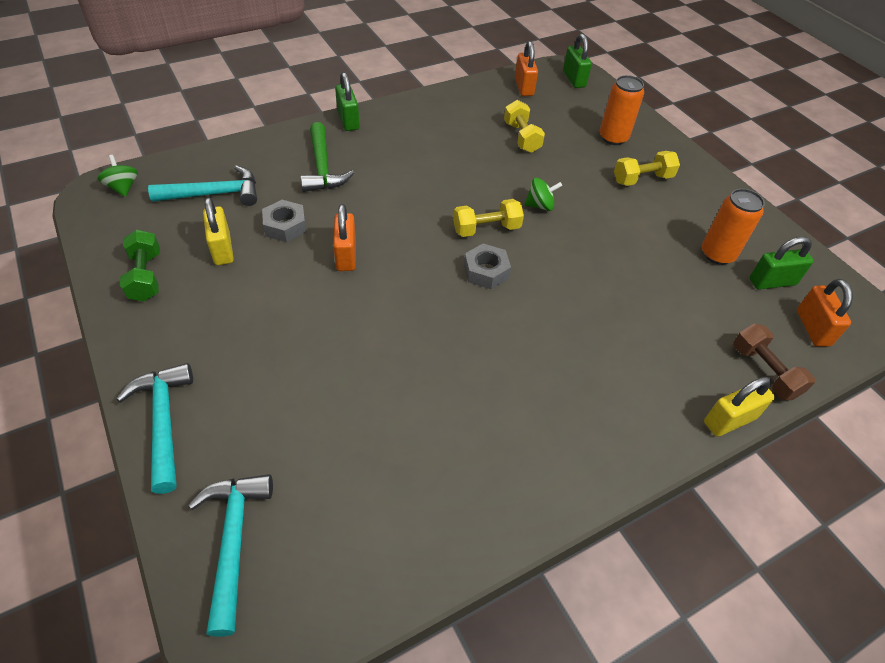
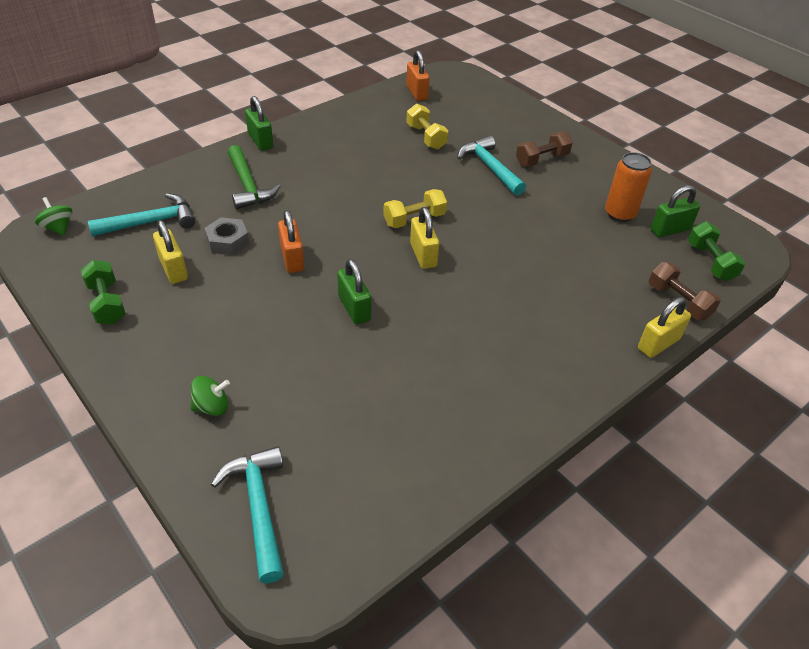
camera: 10 degrees left, 5 degrees down
turquoise hammer [116,363,193,494] -> turquoise hammer moved to [457,136,526,196]
grey nut [464,243,511,289] -> yellow padlock [410,207,439,269]
green spinning top [524,178,562,211] -> green spinning top moved to [190,376,230,416]
green padlock [563,34,592,88] -> green padlock moved to [337,259,371,325]
orange can [600,75,644,145] -> none
yellow dumbbell [614,151,680,186] -> brown dumbbell [516,132,573,167]
orange padlock [797,279,853,346] -> green dumbbell [688,221,745,281]

